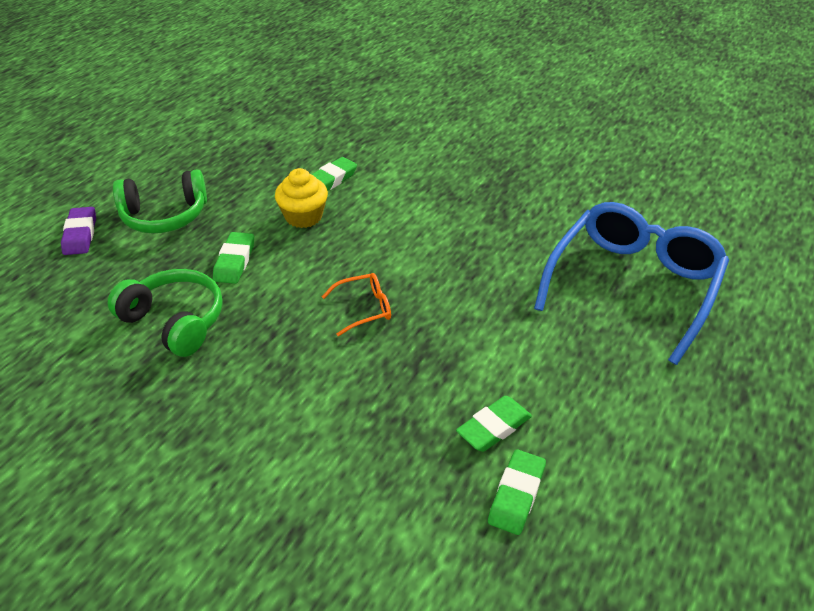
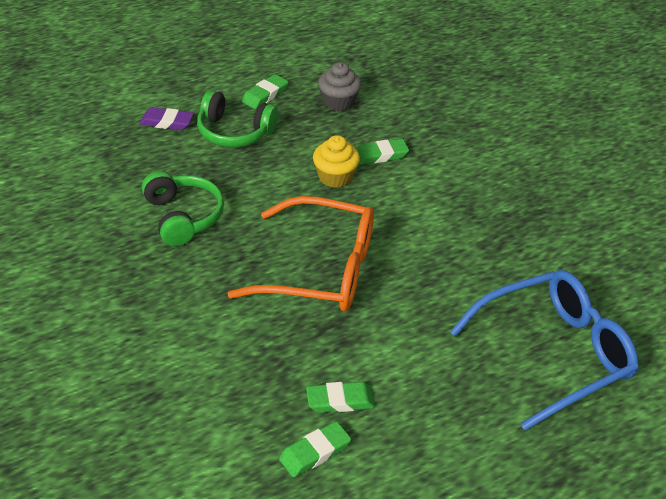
camera: 30 degrees right, 0 degrees up
purple eraser [61,207,96,255] -> purple eraser turned 75 degrees clockwise [140,107,194,130]
green eraser [213,232,254,284] -> green eraser moved to [242,74,288,109]
orange glasses [322,273,391,336] -> orange glasses [228,196,374,312], size x2.46
none -> grey cupcake [318,62,361,111]

